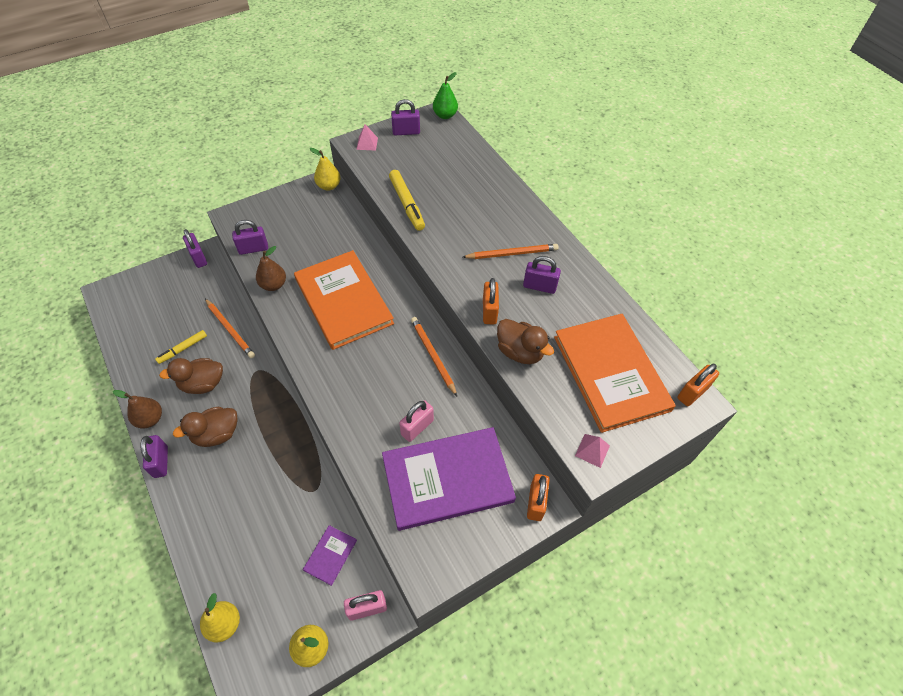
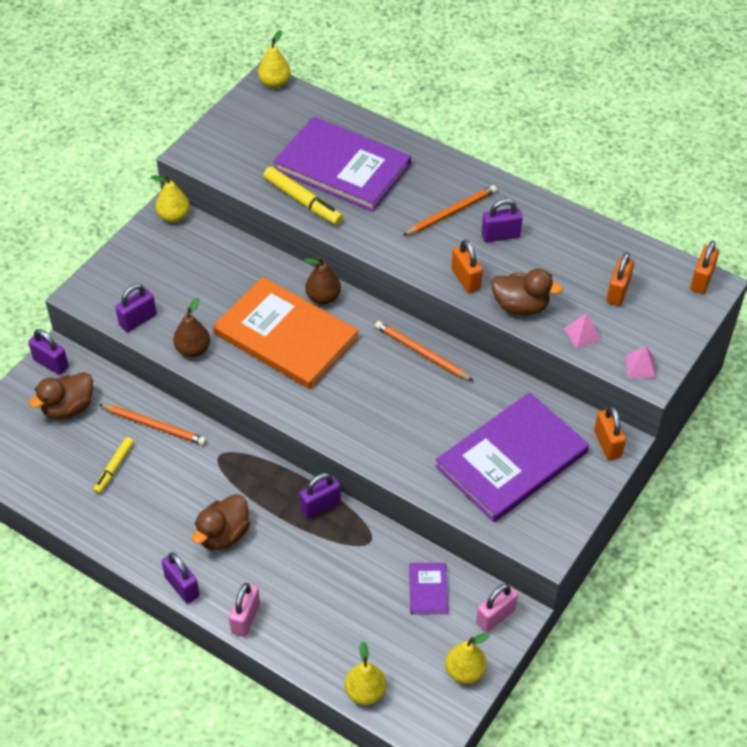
camera: 25 degrees left, 5 degrees down
brown pear [113,390,162,429] -> brown pear moved to [304,257,341,305]
brown duck [159,358,223,394] -> brown duck moved to [29,372,93,419]
pink pyramid [356,124,378,151] -> pink pyramid moved to [564,313,601,349]
purple padlock [391,99,420,135] -> purple padlock moved to [299,473,341,519]
pink padlock [399,400,434,442] -> pink padlock moved to [229,583,260,637]
green pear [433,72,458,119] -> yellow pear [258,30,291,88]
orange book [554,314,676,433] -> orange padlock [606,252,634,306]
none -> purple book [273,117,411,212]

